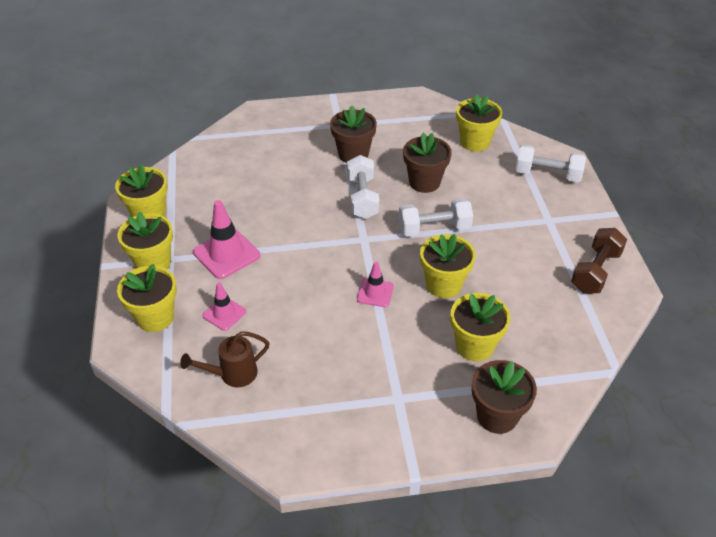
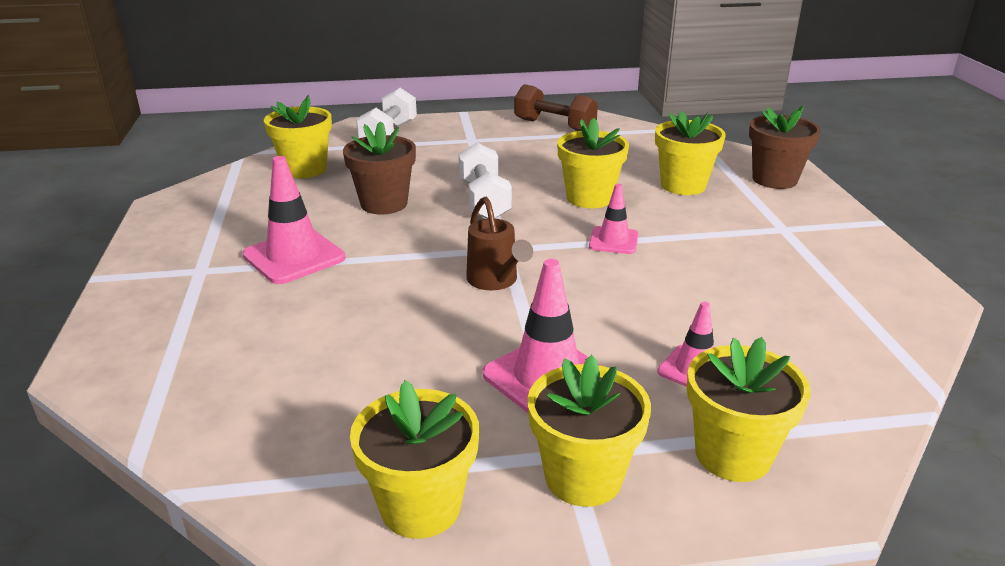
camera: 90 degrees left, 15 degrees down
brown watering can [180,331,269,387] -> brown watering can moved to [466,197,533,290]
brown flower pot [330,105,377,163] -> pink traffic cone [242,156,345,284]
white dumbbell [347,155,380,219] -> none

